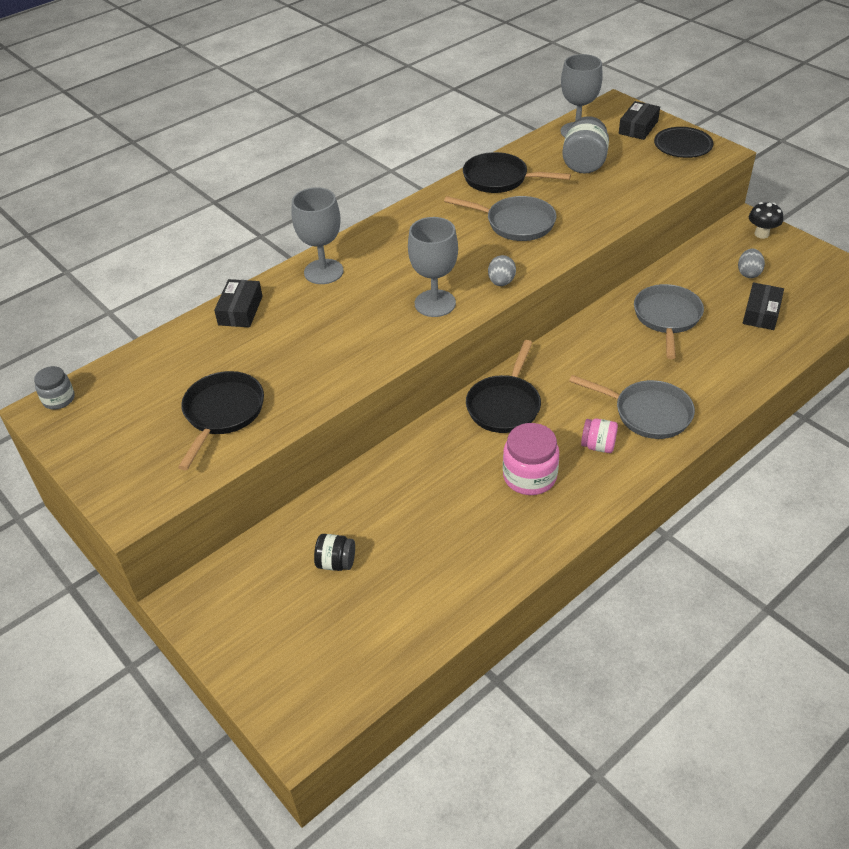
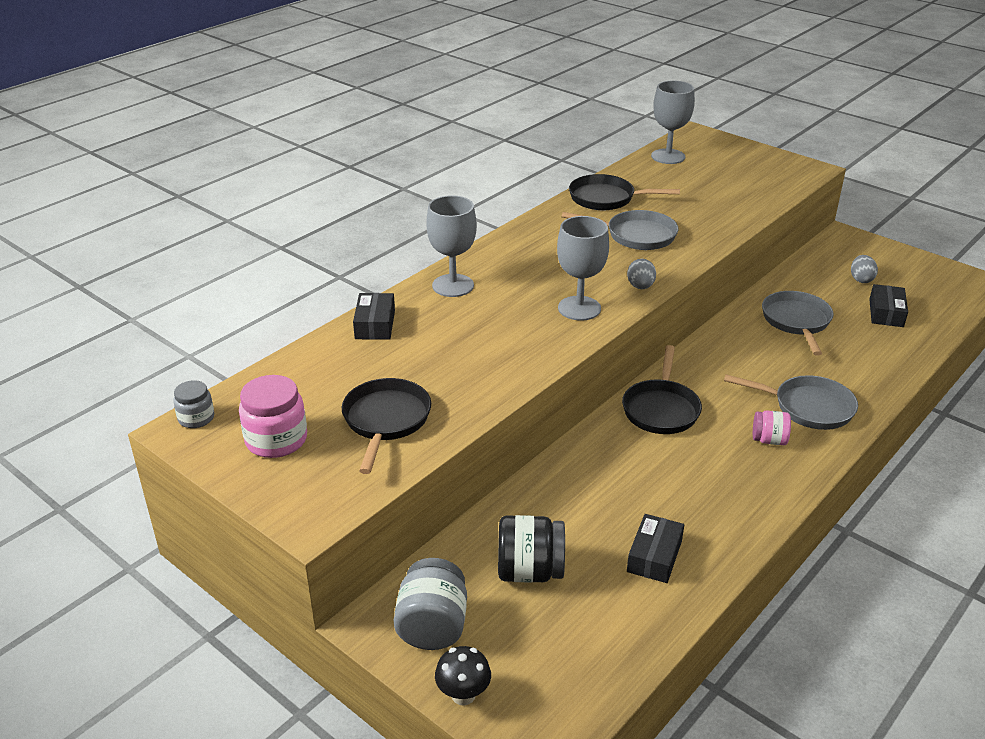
camera: 10 degrees left, 10 degrees down
black jar [314,534,355,571] -> black jar [498,515,565,583], size x1.67
pink jar [503,423,559,495] -> pink jar moved to [239,375,307,458]
grey jar [562,116,609,173] -> grey jar moved to [394,558,467,650]
black box [619,101,660,140] -> black box moved to [627,514,684,583]
black plate [654,127,713,158] -> none
black mushroom [749,202,783,239] -> black mushroom moved to [435,646,491,705]

